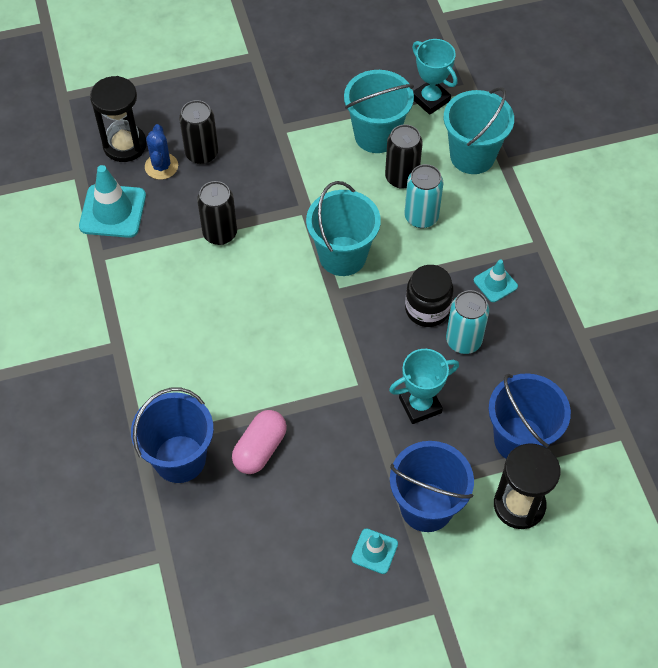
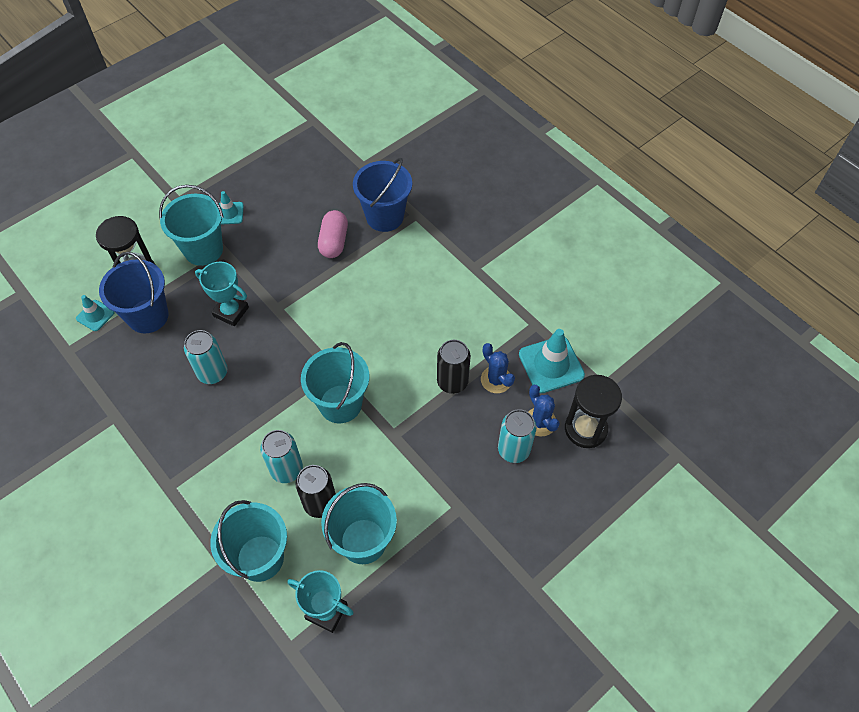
camera: 155 degrees right, 0 degrees up
black can [179,100,218,164] -> turquoise can [498,409,537,463]
turquoise trophy [389,349,459,424] -> turquoise trophy turned 75 degrees clockwise [195,261,249,326]
blue bucket [390,441,474,532] -> turquoise bucket [159,185,224,266]
black jar [405,265,453,327] -> none
turquoise traffic cone [474,260,518,302] -> turquoise traffic cone moved to [76,295,115,331]
none -> blue cactus [481,343,515,393]

